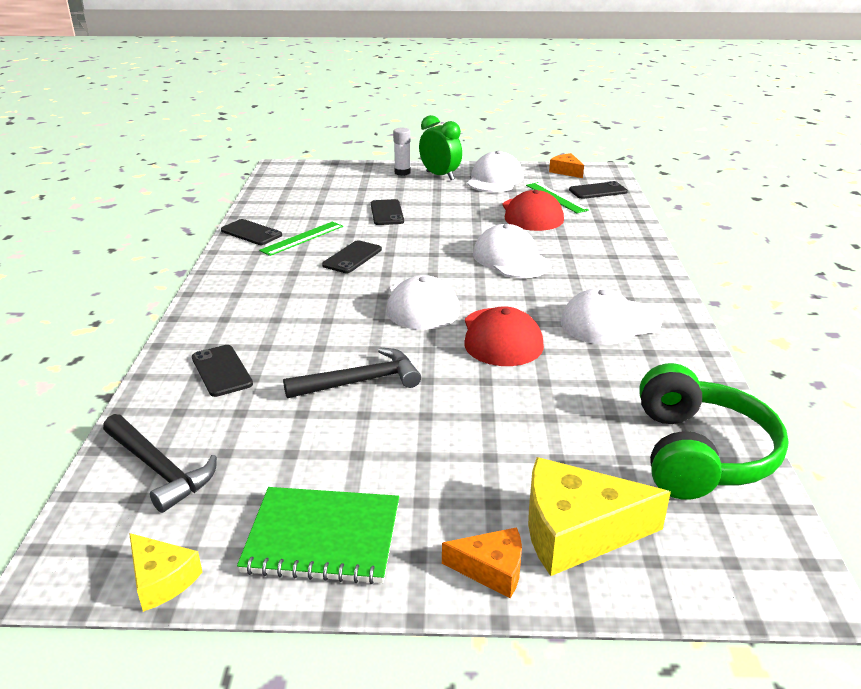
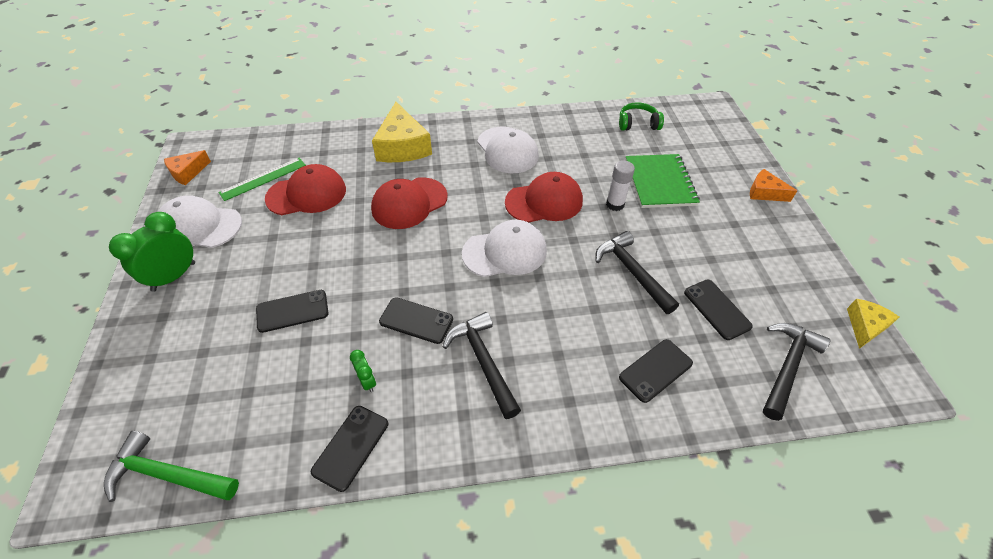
camera: 100 degrees left, 20 degrees up
green notebook [237,487,399,584] -> green notebook moved to [625,154,700,208]
green ruler [259,221,343,256] -> green clock [350,350,376,392]
white glue stick [393,128,411,176] -> white glue stick moved to [606,160,635,211]
orange cheese [442,527,522,598] -> orange cheese turned 60 degrees counterclockwise [750,169,797,202]
white cap [473,224,551,278] -> red cap [371,177,448,229]
yellow cheese [528,457,671,576] -> yellow cheese moved to [372,102,432,162]
black phone [569,181,628,199] -> black phone moved to [684,280,753,340]
green headphones [639,363,789,500] -> green headphones [619,102,664,130], size x0.52
none -> green hammer [104,431,239,502]
none -> black hammer [443,312,521,419]

